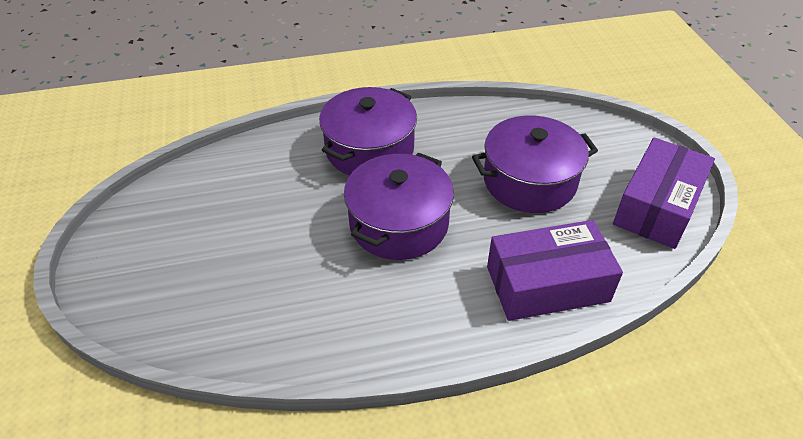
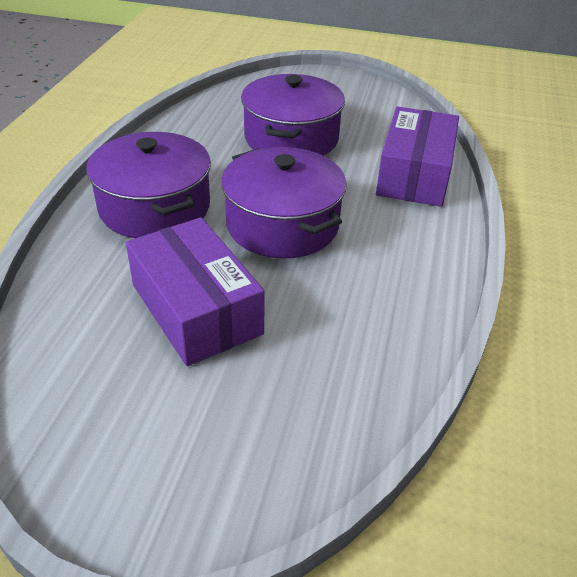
camera: 65 degrees left, 5 degrees down
purple box [613,138,715,249] -> purple box moved to [126,217,265,366]

